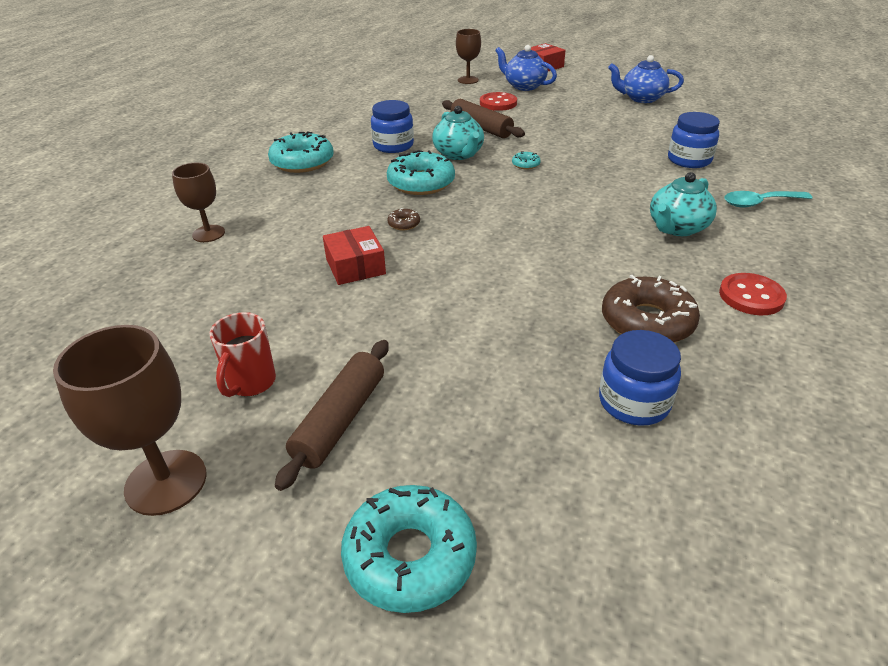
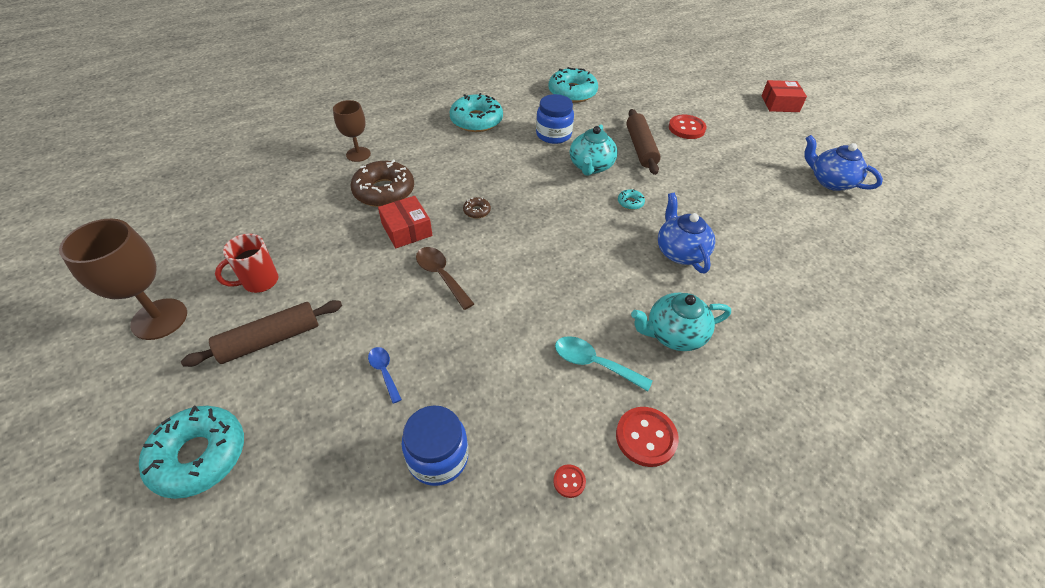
camera: 35 degrees right, 10 degrees up
red box [323,226,386,285] -> red box turned 45 degrees counterclockwise [378,196,432,248]
turquoise donut [387,150,455,195] -> turquoise donut moved to [548,67,598,103]
brown goblet [456,29,481,84] -> none
blue teapot [495,45,557,91] -> blue teapot moved to [658,193,715,274]
brown donut [602,275,700,343] -> brown donut moved to [350,160,414,207]
blue jar [668,112,720,168] -> none
turquoise spoon [724,191,812,208] -> turquoise spoon moved to [555,336,652,391]
none -> blue spoon [368,347,402,404]
none -> brown spoon [416,247,474,310]
none -> red button [553,465,586,498]

